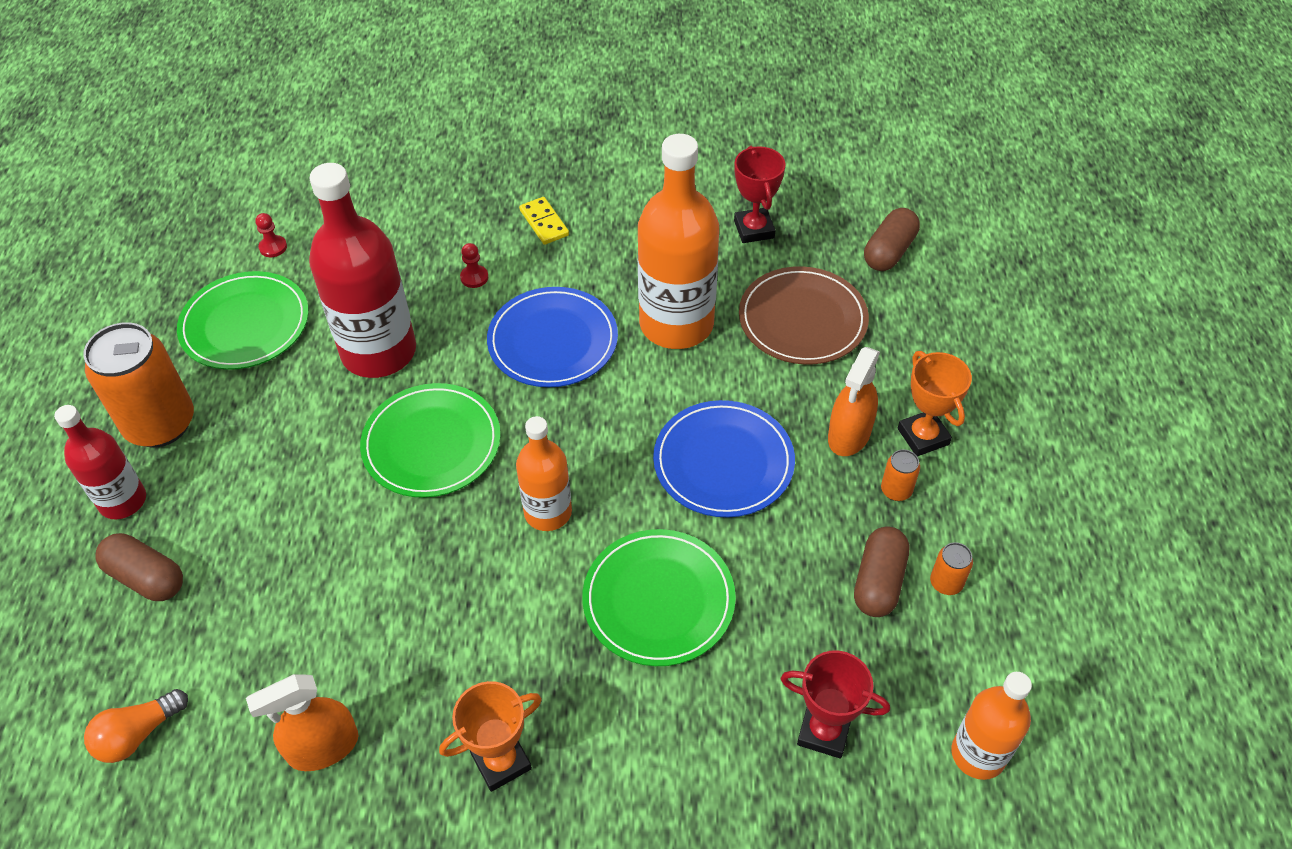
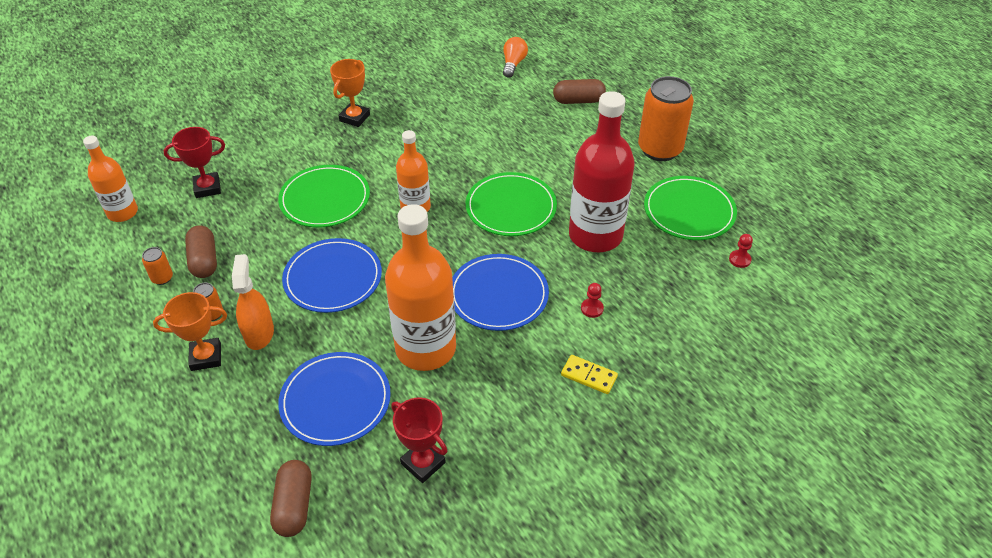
camera: 145 degrees right, 5 degrees down
red bottle [54,405,146,519] -> none
orange spray bottle [246,674,358,771] -> none
brown plate [739,266,869,365] -> blue plate [278,352,391,446]
orange trophy [898,351,972,457] -> orange trophy turned 45 degrees counterclockwise [153,292,227,371]

